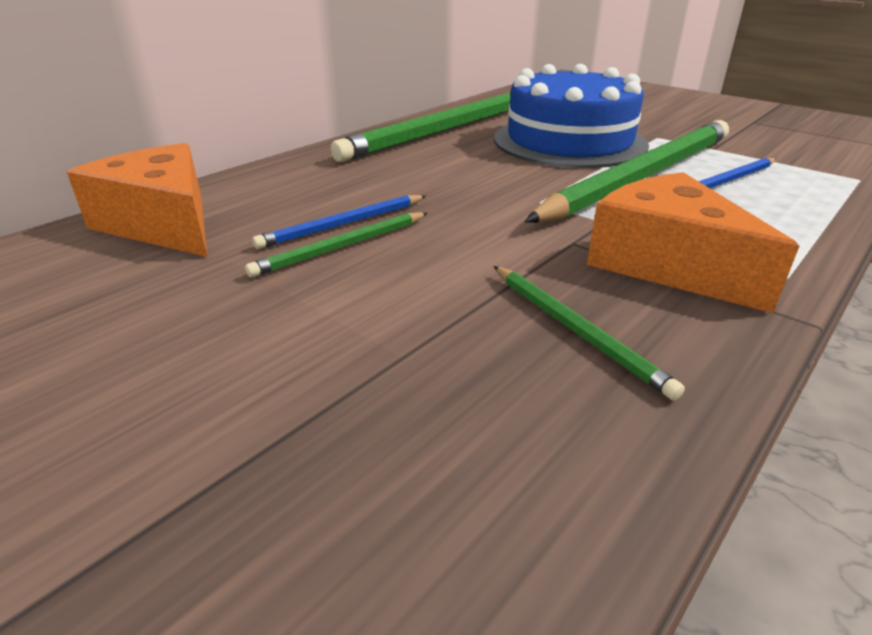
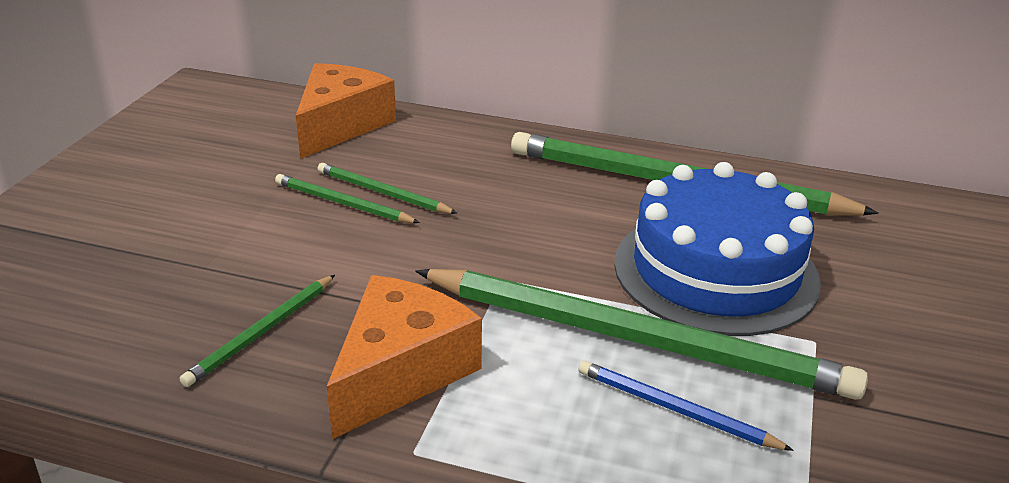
camera: 65 degrees right, 0 degrees up
blue pencil [252,195,426,249] -> green pencil [318,163,458,214]

